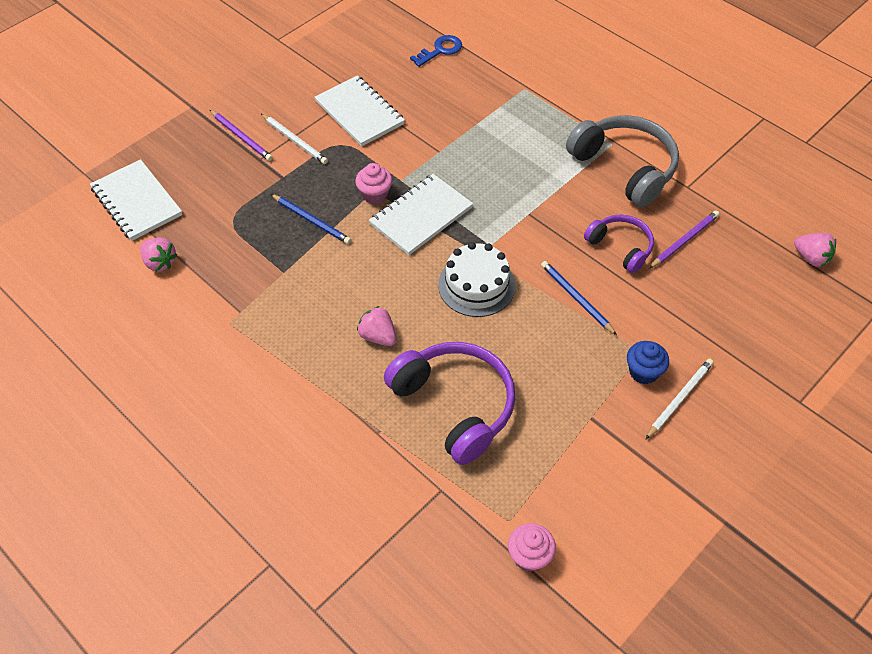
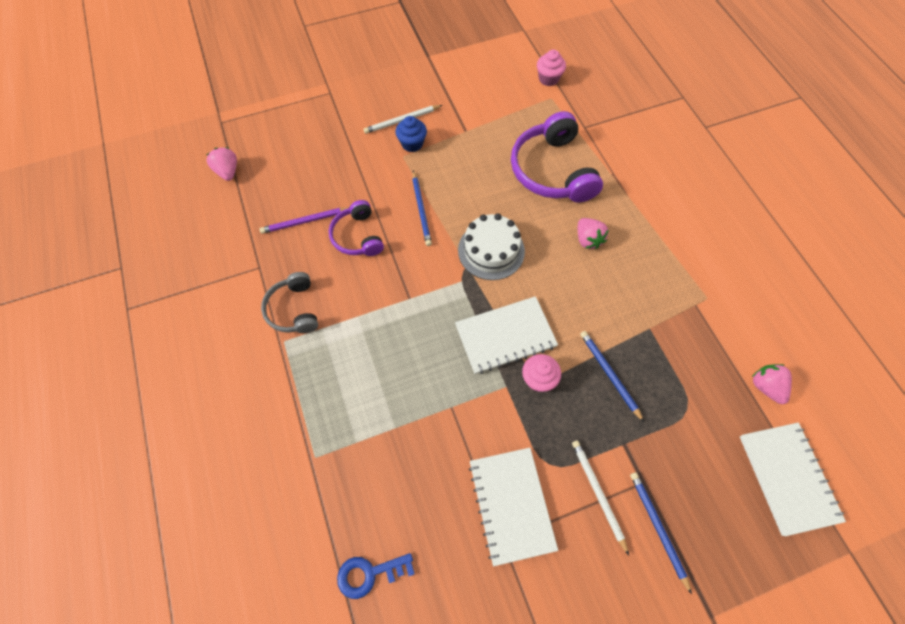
camera: 155 degrees left, 10 degrees up
purple pencil [210,110,273,161] -> blue pencil [630,472,692,594]
grey headphones [566,115,679,207] -> grey headphones [261,272,318,333], size x0.58

